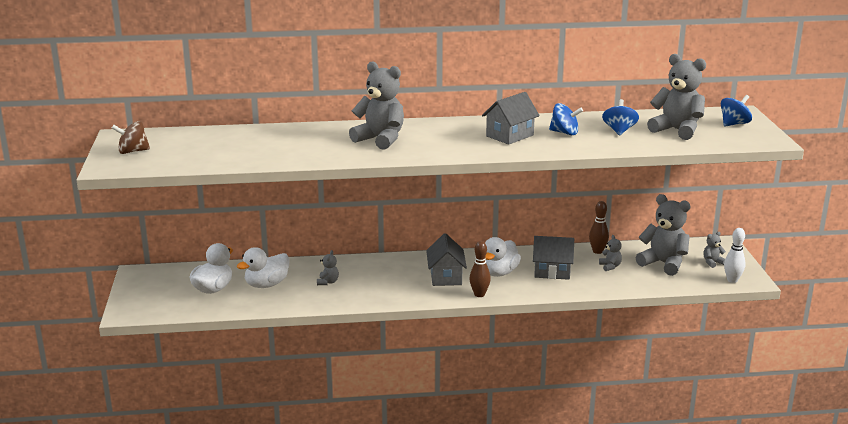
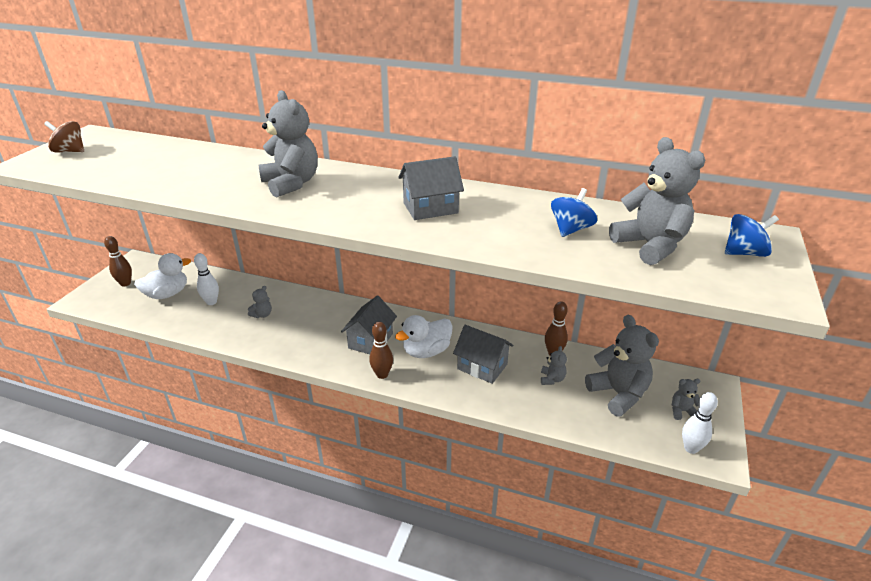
camera: 25 degrees right, 10 degrees up
white duck [237,247,290,288] -> white bowling pin [194,253,219,305]
blue spinning top [549,103,583,135] -> none
none -> brown bowling pin [104,236,132,287]

